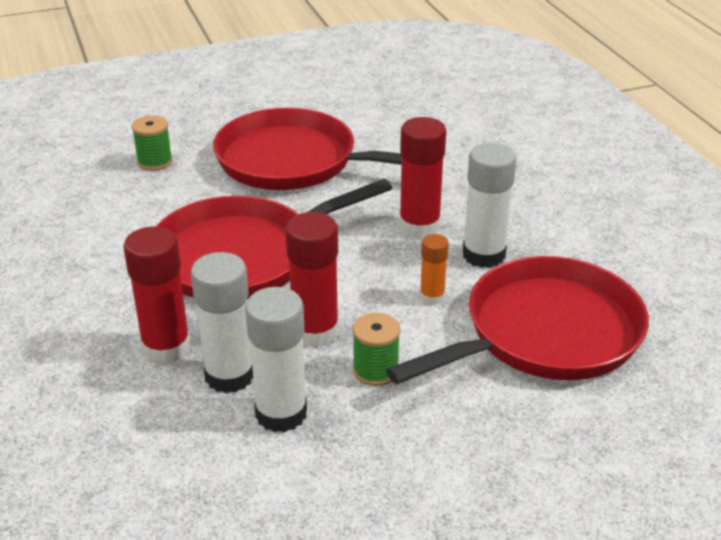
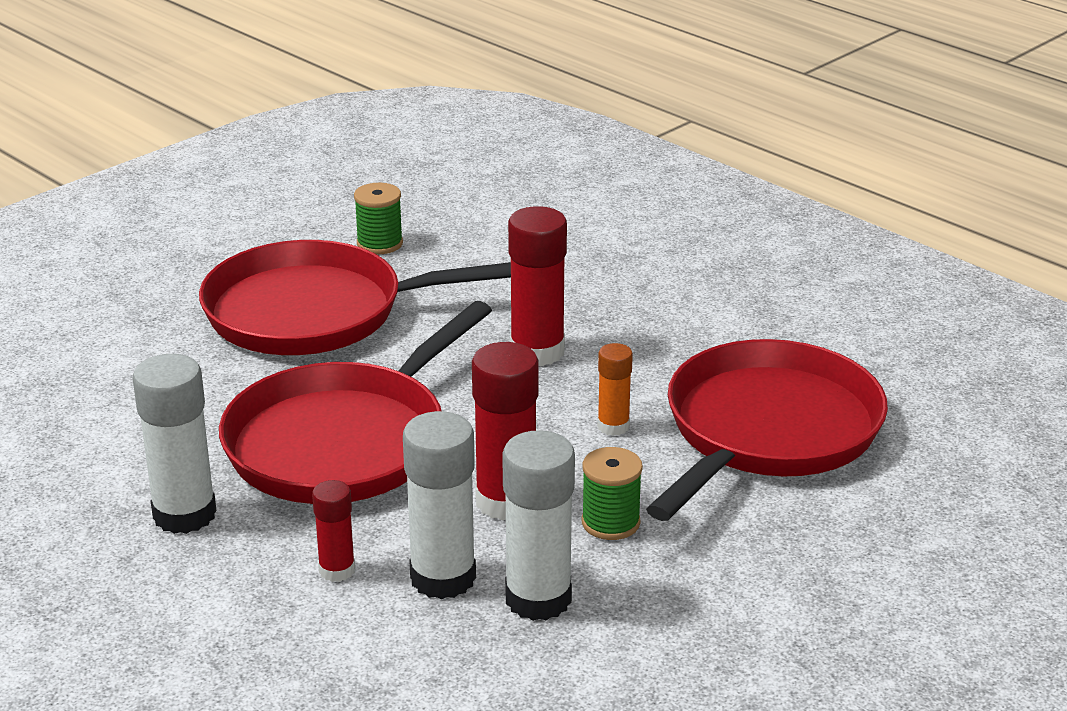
camera: 25 degrees left, 5 degrees down
red glue stick [124,226,191,364] -> red glue stick [312,480,355,582], size x0.55
green spool [132,115,173,171] -> green spool moved to [354,183,403,254]
white glue stick [463,143,517,268] -> white glue stick moved to [133,354,217,534]

